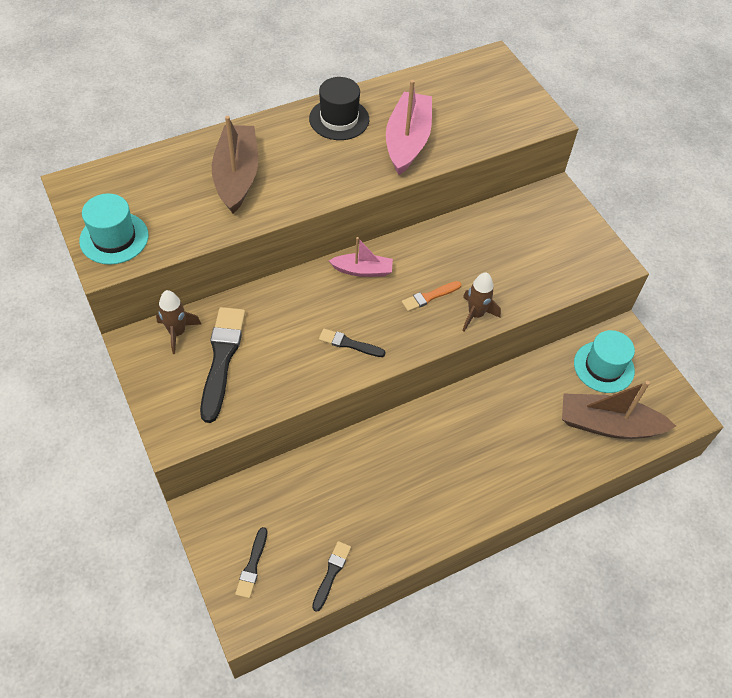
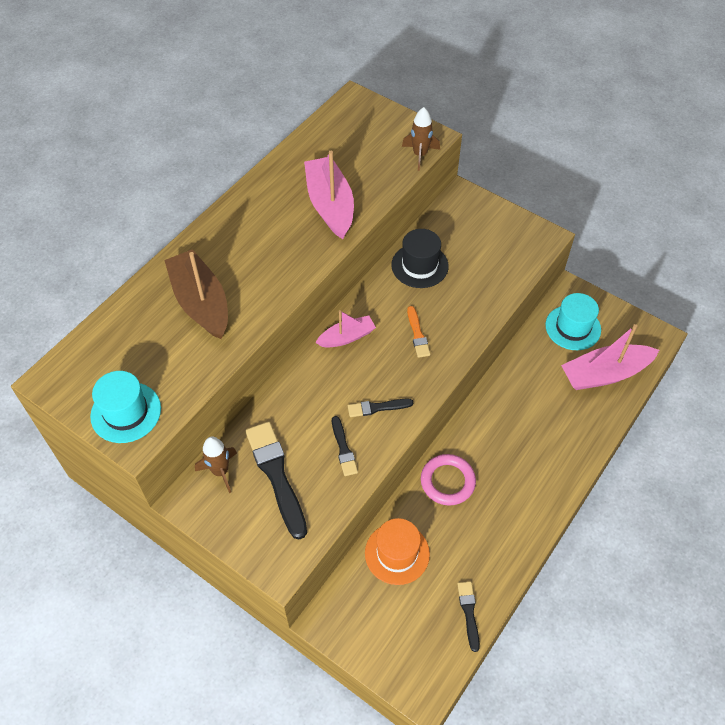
camera: 25 degrees left, 0 degrees up
black brush [235,527,267,598] -> black brush moved to [332,416,358,476]
black hat [309,77,369,140] -> black hat moved to [391,229,449,288]
orange brush [402,281,461,312] -> orange brush turned 45 degrees counterclockwise [407,306,430,358]
brown rocket [462,272,501,332] -> brown rocket moved to [402,107,440,171]
brown boat [562,381,676,439] -> pink boat [561,324,659,390]
none -> orange hat [365,518,430,585]
none -> pink ring [421,454,476,505]

